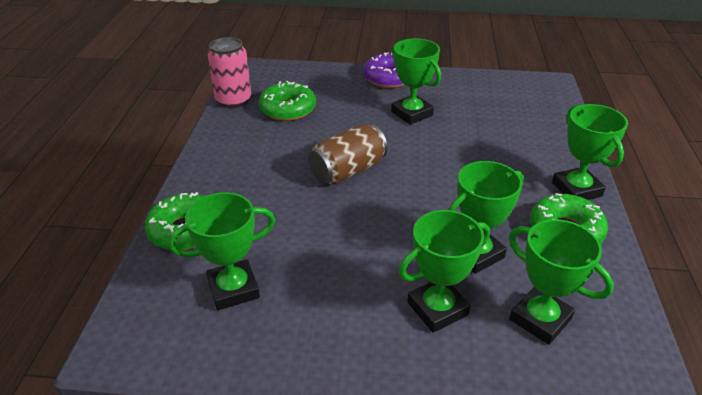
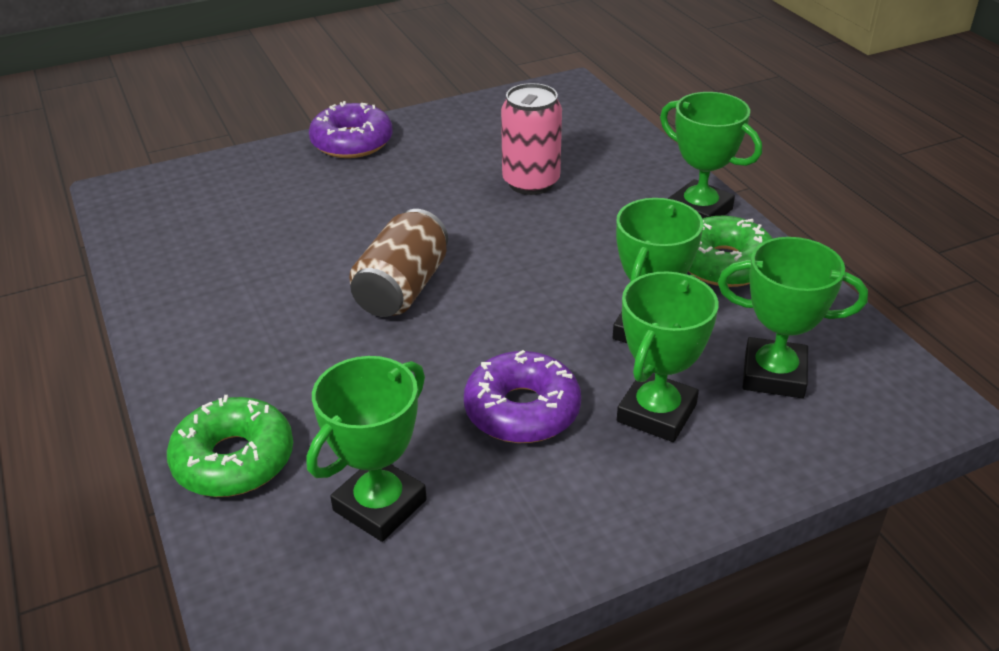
camera: 30 degrees left, 0 degrees up
pink can [208,37,251,108] -> pink can moved to [501,83,562,195]
green donut [259,81,316,121] -> none
green trophy [391,38,441,125] -> none
none -> purple donut [464,350,581,443]

